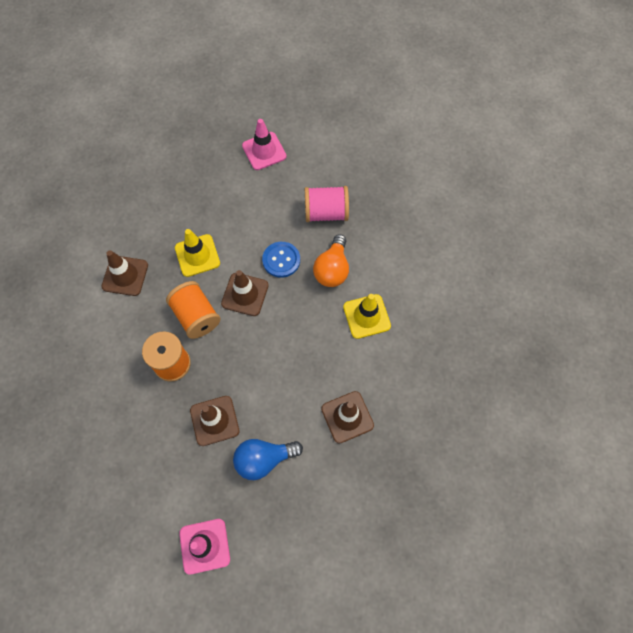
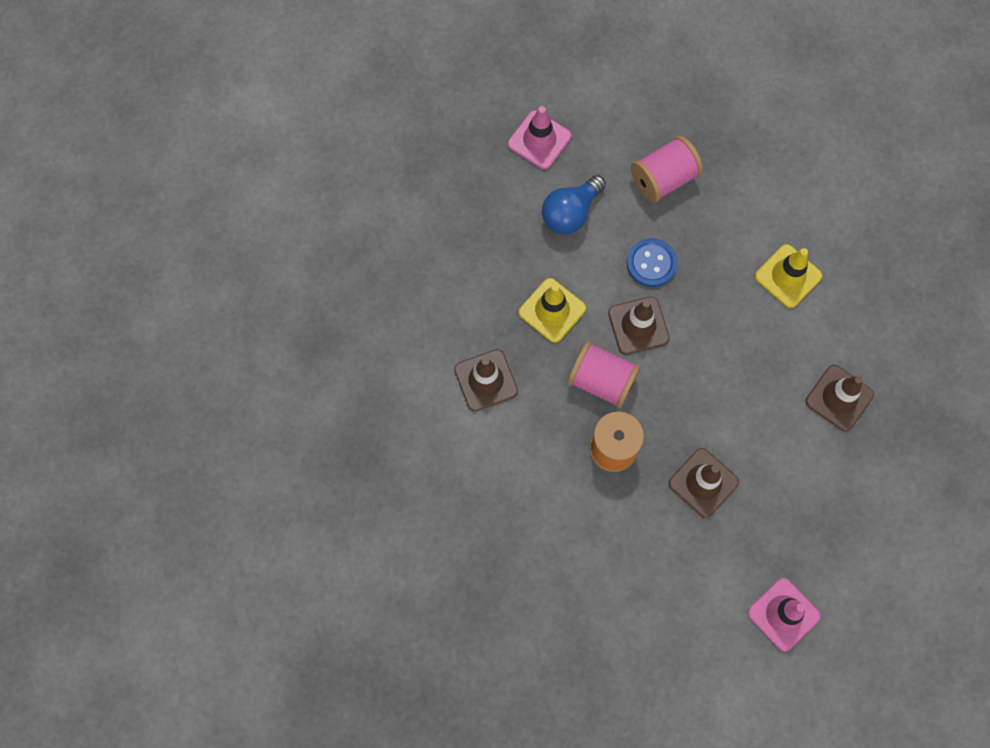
camera: 30 degrees left, 5 degrees up
orange spool [166,281,220,339] -> pink spool [567,341,641,409]
blue light bulb [233,439,303,480] -> blue light bulb moved to [542,175,606,234]
orange light bulb [313,234,349,287] -> none

